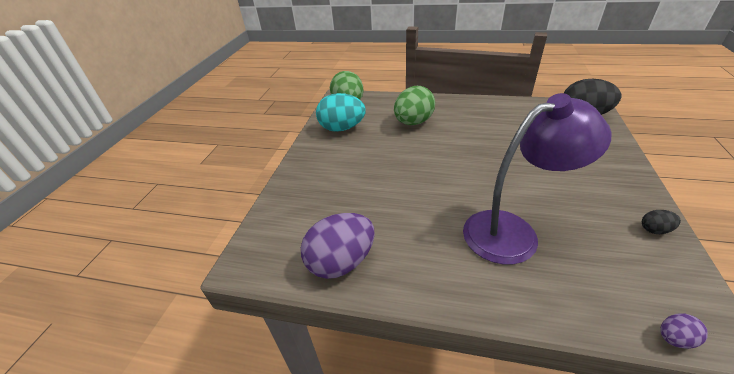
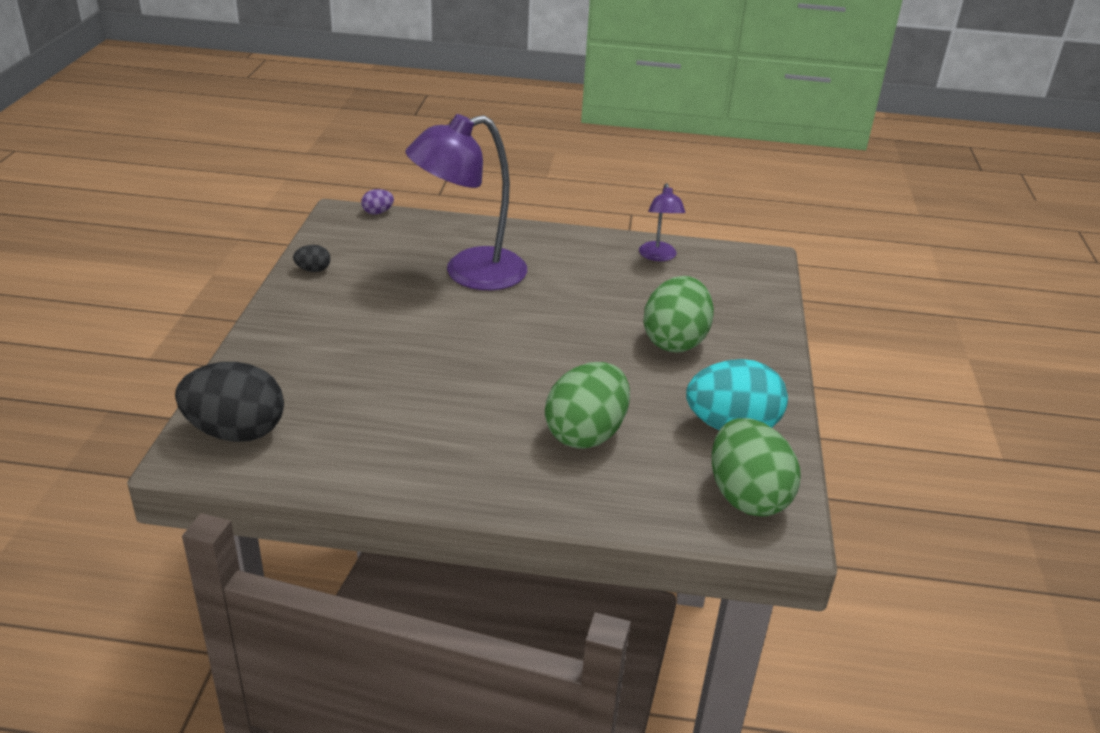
camera: 170 degrees right, 5 degrees down
purple egg [301,213,375,279] -> purple lamp [639,183,686,261]
none -> green egg [643,276,714,353]

